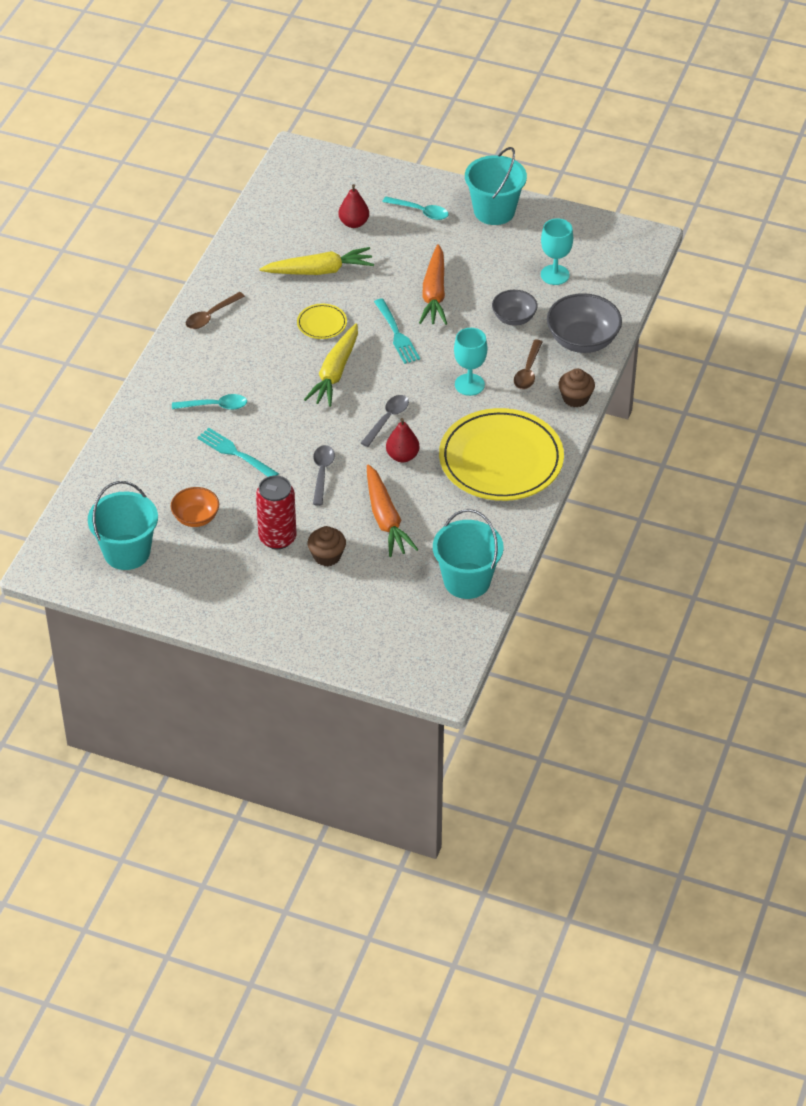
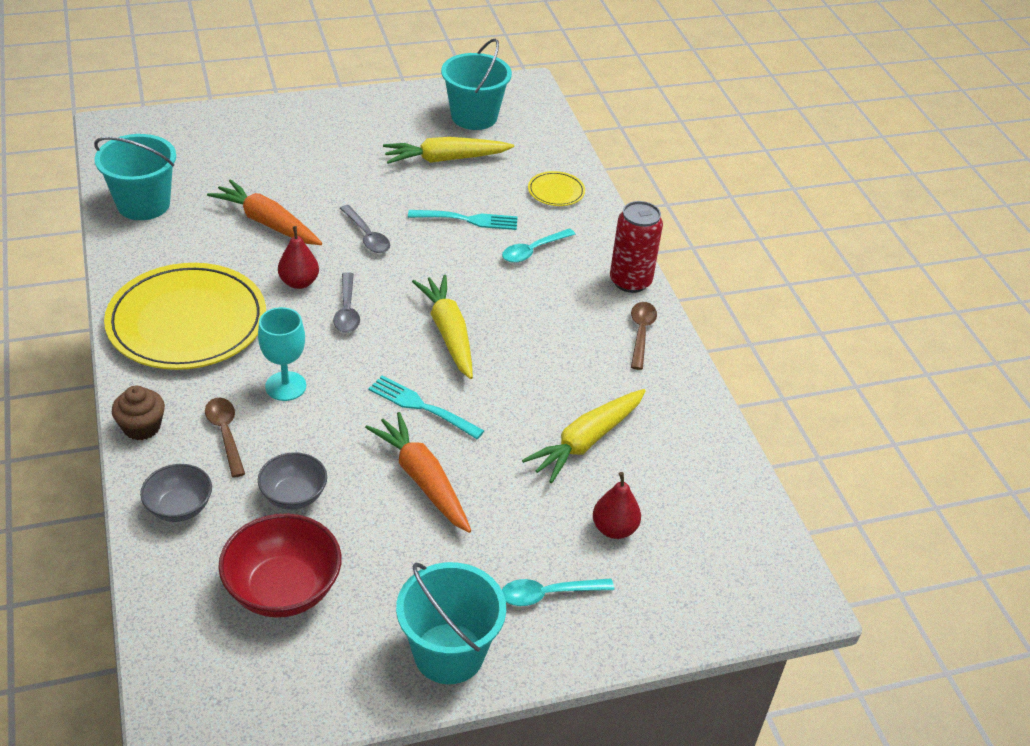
camera: 140 degrees right, 5 degrees down
orange bowl [171,487,219,527] -> yellow carrot [383,137,514,164]
red can [256,476,296,549] -> red can moved to [610,201,663,293]
yellow plate [297,304,347,339] -> yellow plate moved to [528,171,585,206]
brown cupcake [308,526,346,566] -> none
turquoise goblet [541,218,573,285] -> red bowl [218,514,342,618]
grey bowl [547,293,622,353] -> grey bowl [140,464,212,522], size x0.61

